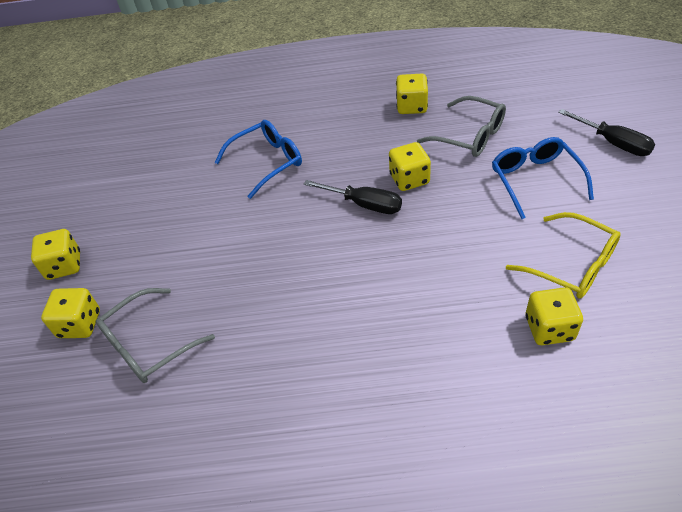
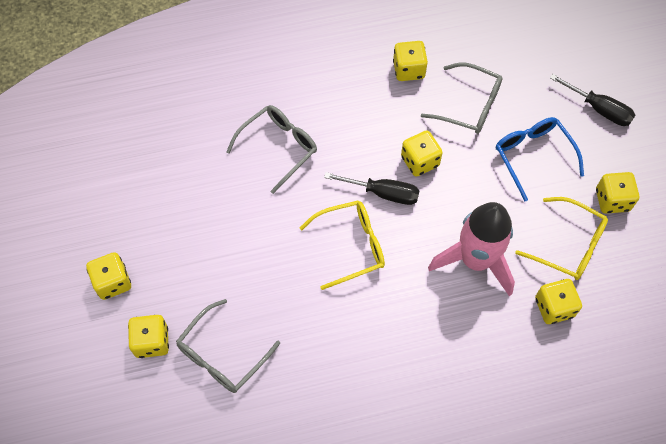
camera: 15 degrees left, 15 degrees up
blue glasses [214,120,302,199] -> grey glasses [226,105,317,194]
none -> yellow glasses [300,200,385,290]
none -> pink rocket [428,202,515,297]
none -> yellow dice [596,172,639,214]

